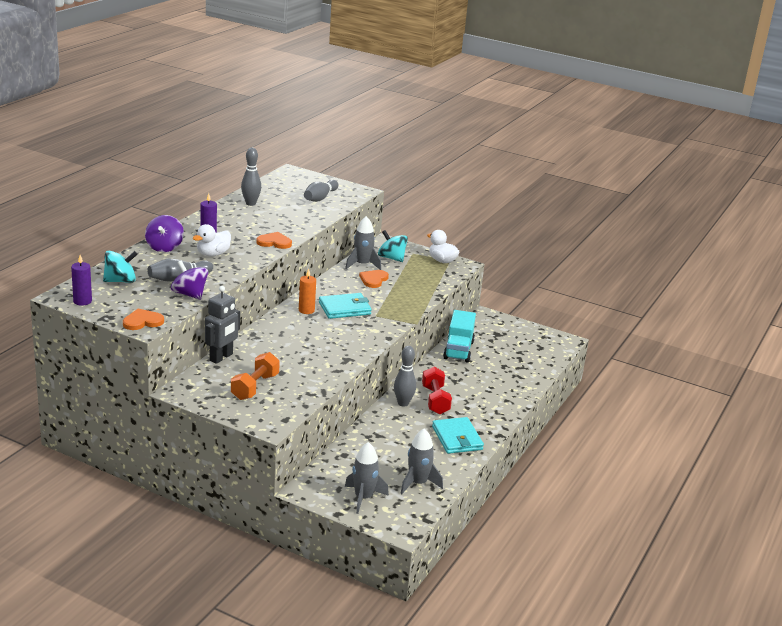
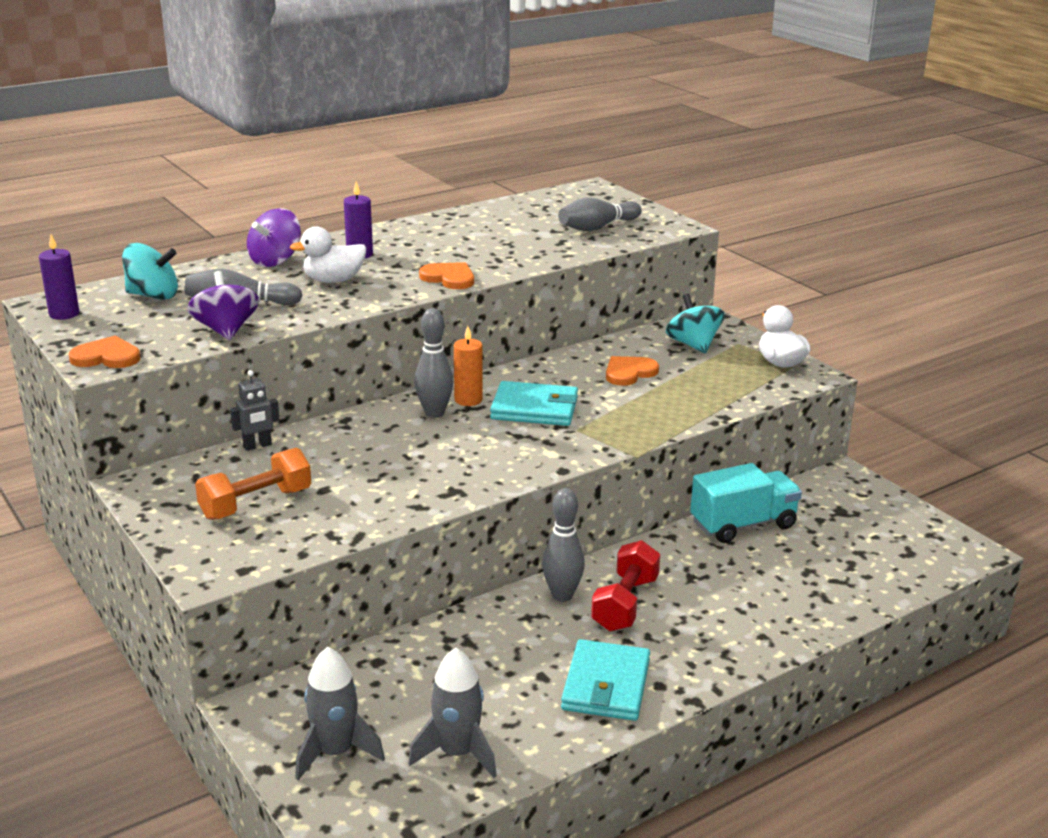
camera: 30 degrees right, 0 degrees up
grey robot [205,286,240,364] -> grey robot [230,370,279,451], size x0.61
grey bowling pin [241,148,261,206] -> grey bowling pin moved to [415,308,454,418]
grey rocket [345,216,381,270] -> none
turquoise truck [443,310,476,362] -> turquoise truck turned 150 degrees counterclockwise [690,463,802,543]

